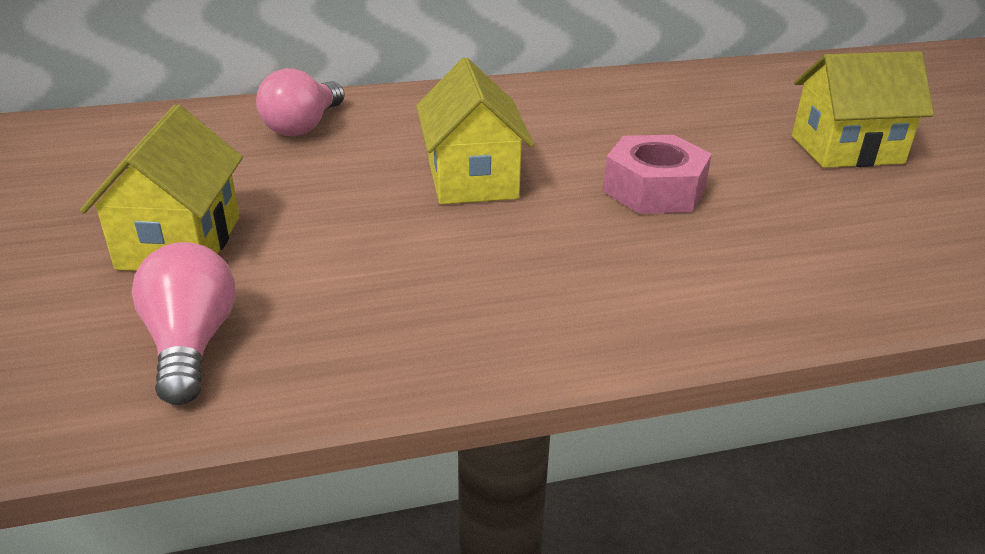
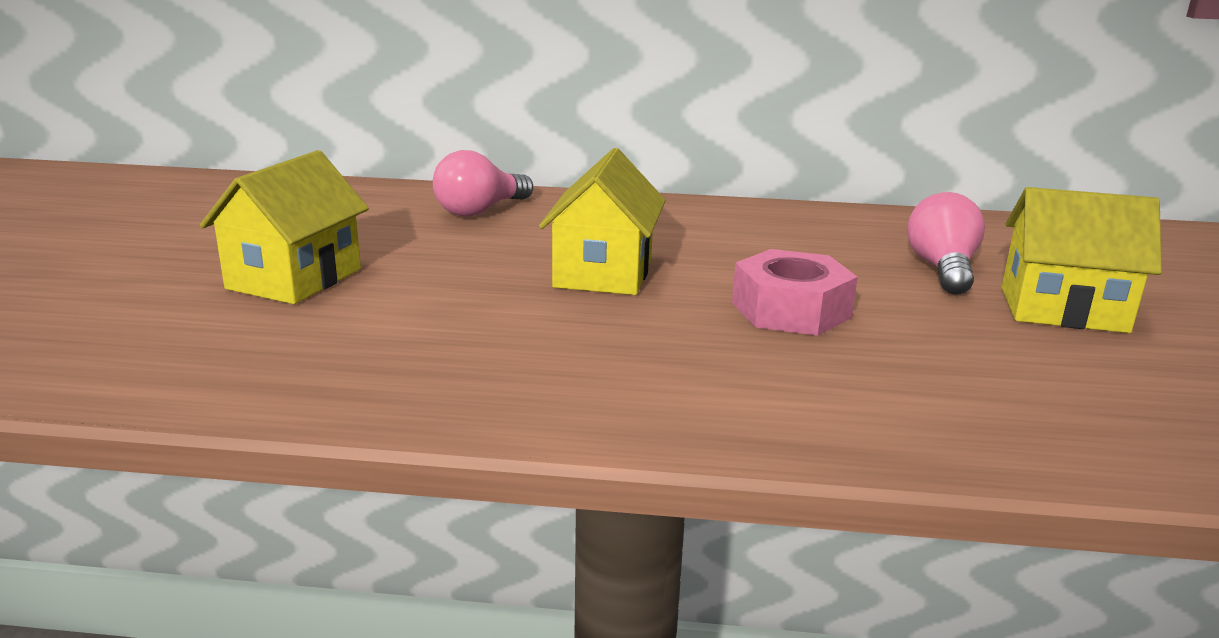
camera: 20 degrees right, 10 degrees down
pink light bulb [132,242,236,405] -> pink light bulb moved to [907,192,985,295]

